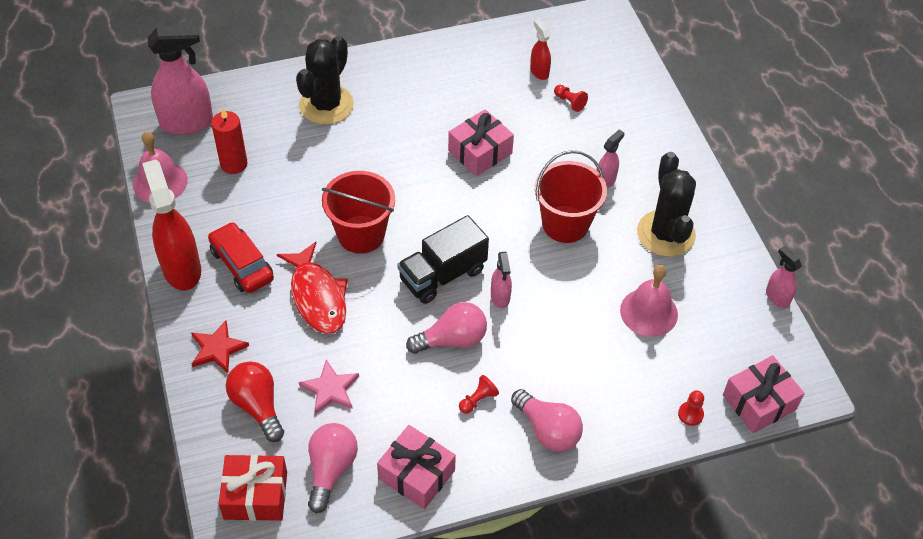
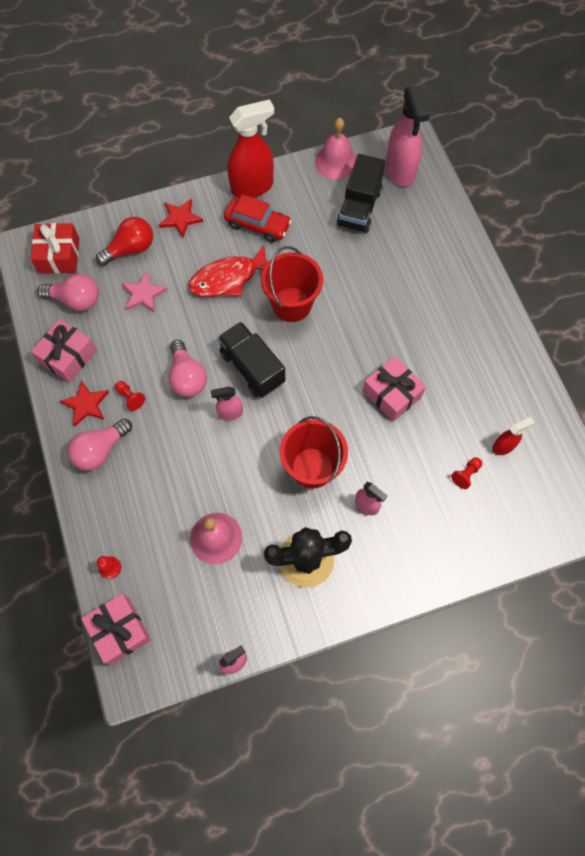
camera: 90 degrees right, 15 degrees up
red car [208,222,274,293] -> red car turned 60 degrees clockwise [224,194,292,243]
red candle [211,108,248,174] -> black truck [337,154,385,233]
black cactus [296,36,354,125] -> none
none -> red star [60,380,109,427]

